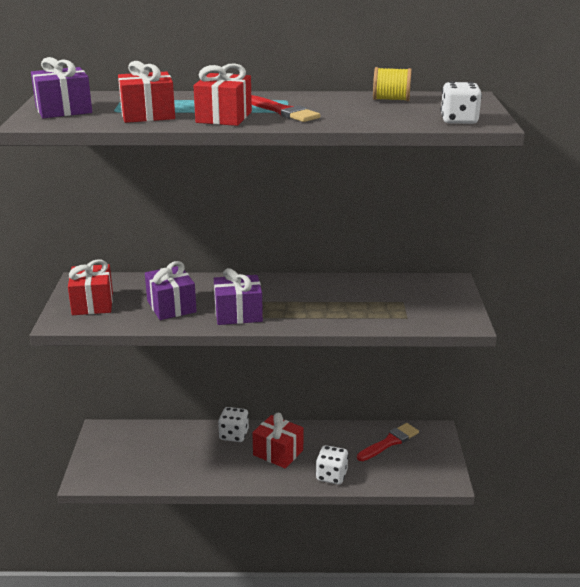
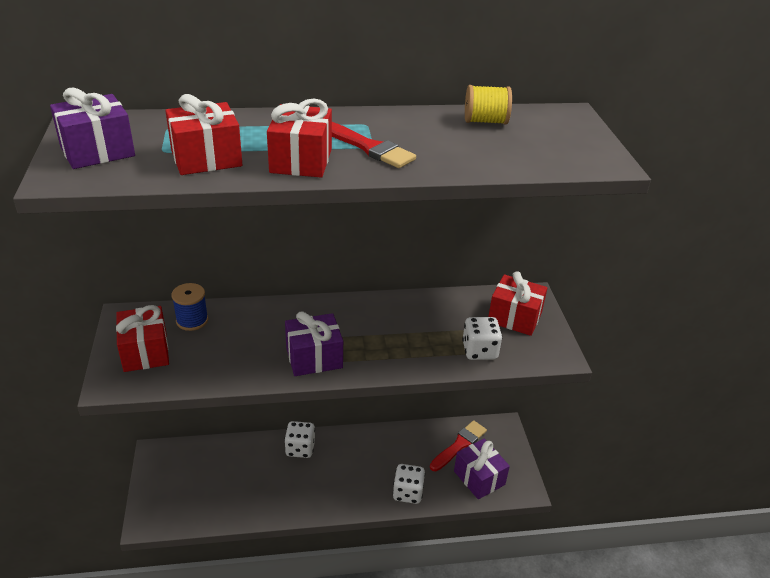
camera: 10 degrees left, 10 degrees up
purple gift [145,261,197,320] -> purple gift moved to [454,439,510,499]
red gift [252,413,304,468] -> red gift moved to [488,271,547,336]
white dice [440,82,482,124] -> white dice moved to [462,317,502,360]
none -> blue spool [172,283,208,331]

